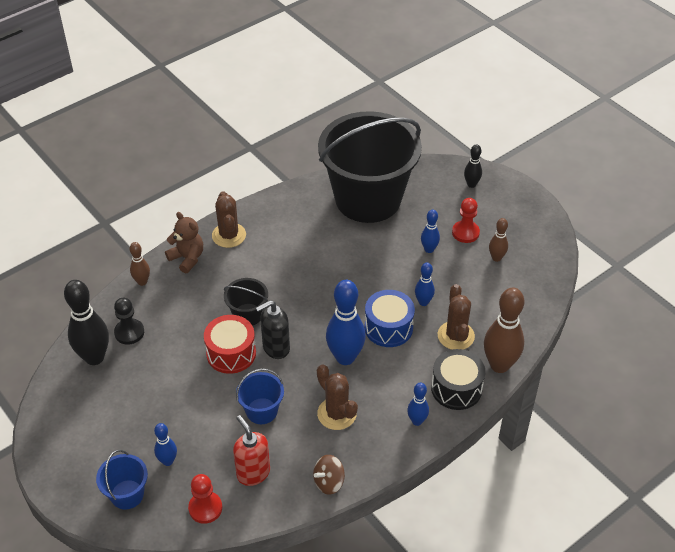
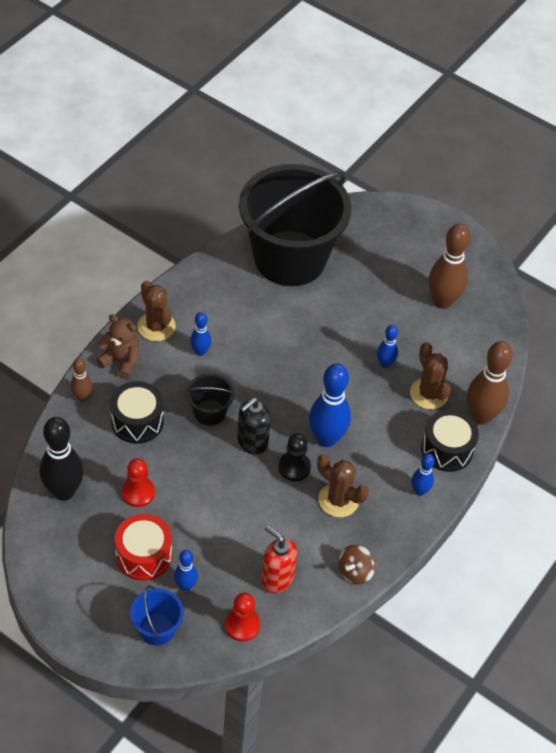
camera: 20 degrees left, 5 degrees up
black pawn [114,298,144,345] -> black pawn moved to [278,433,311,481]
red drum [204,315,256,374] -> red drum moved to [115,514,172,581]
blue bucket [236,368,284,424] -> none
blue drum [365,290,415,347] -> none
blue bowling pin [421,210,440,253] -> blue bowling pin moved to [190,312,211,356]
red pawn [452,198,480,243] -> red pawn moved to [122,458,155,507]
black bowling pin [464,145,482,188] -> none
brown bowling pin [489,218,508,262] -> brown bowling pin [429,224,470,309], size x1.90
none -> black drum [110,381,164,444]

